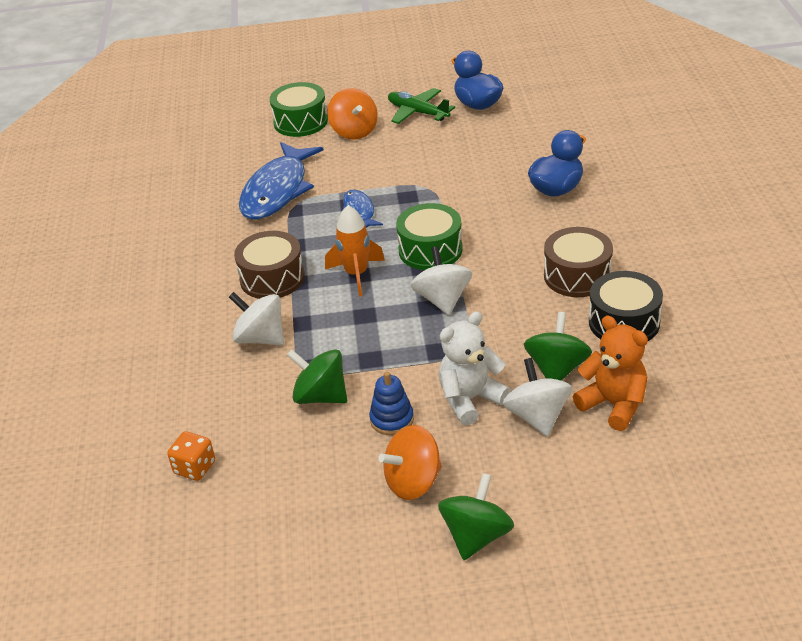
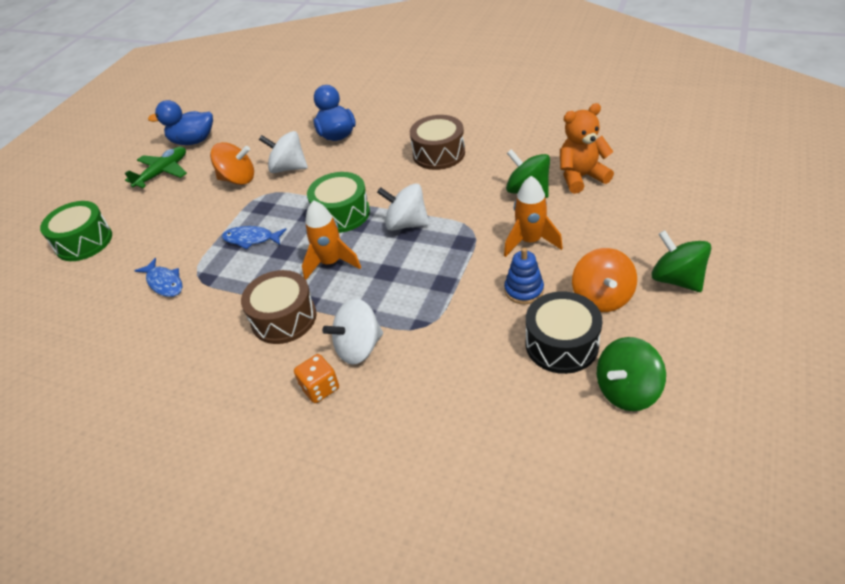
camera: 60 degrees left, 5 degrees up
orange dice [167,431,215,481] -> orange dice moved to [294,354,339,403]
blue fish [239,142,323,220] -> blue fish [135,258,182,297], size x0.49
green spinning top [287,349,347,404] -> green spinning top moved to [597,337,666,411]
orange spinning top [327,88,378,140] -> orange spinning top moved to [210,142,254,185]
green plane [388,88,455,124] -> green plane turned 150 degrees clockwise [125,146,187,188]
white teddy bear [439,311,511,425] -> orange rocket [504,176,563,257]
white spinning top [503,358,572,437] -> white spinning top moved to [259,131,308,173]
black drum [589,271,663,341] -> black drum moved to [526,291,602,374]

